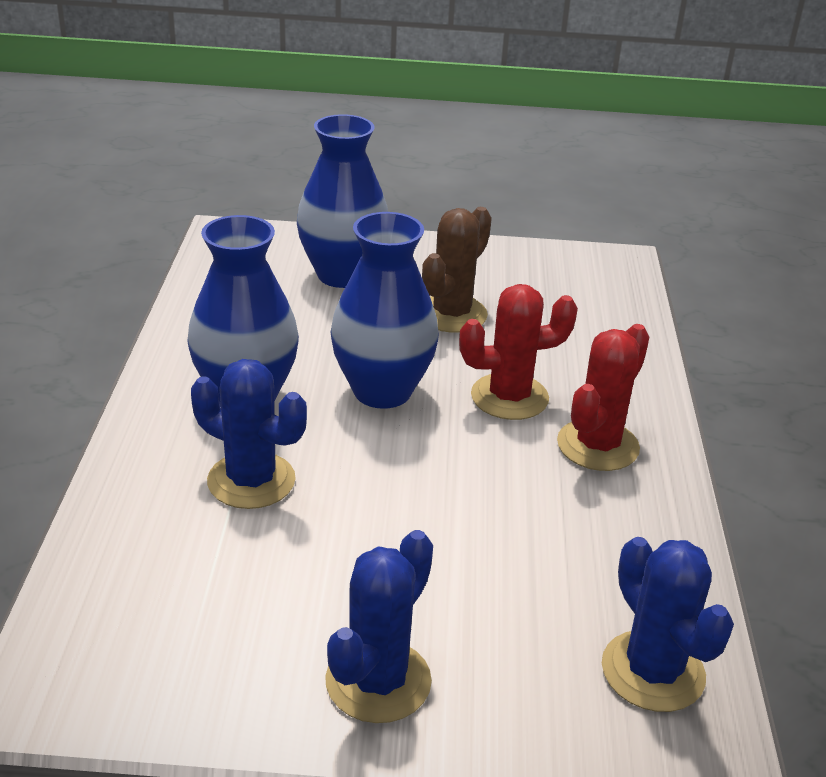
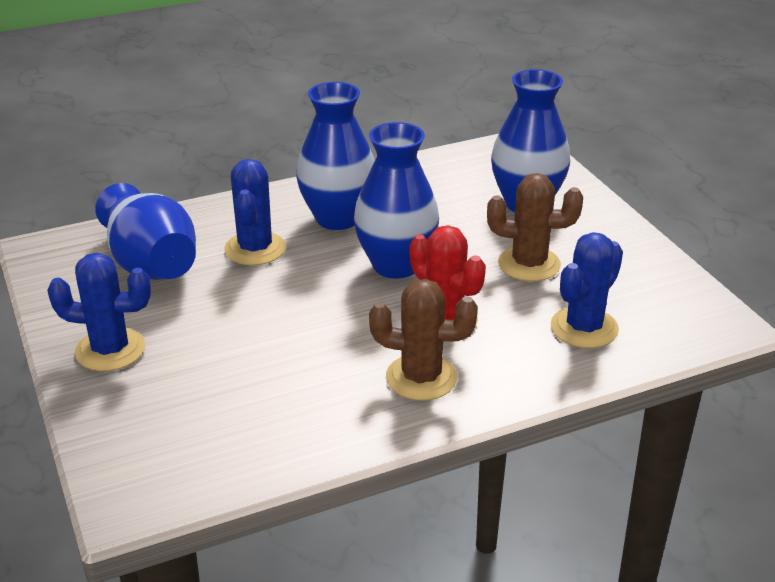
camera: 65 degrees right, 0 degrees up
red cactus [557,324,649,471] -> brown cactus [369,279,478,401]
blue cactus [602,537,734,712] -> blue cactus moved to [551,232,623,348]
none -> blue vase [95,183,196,280]

